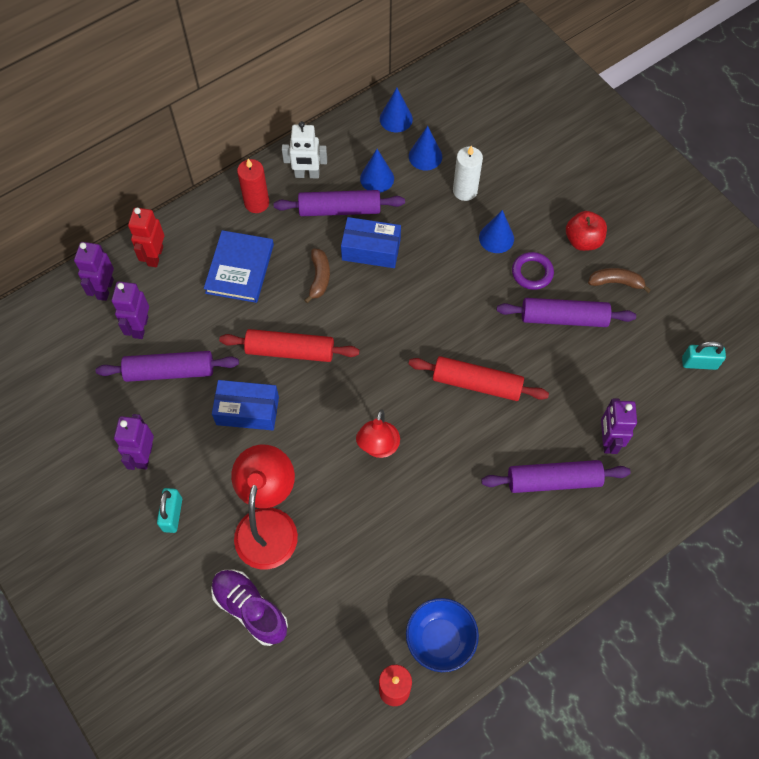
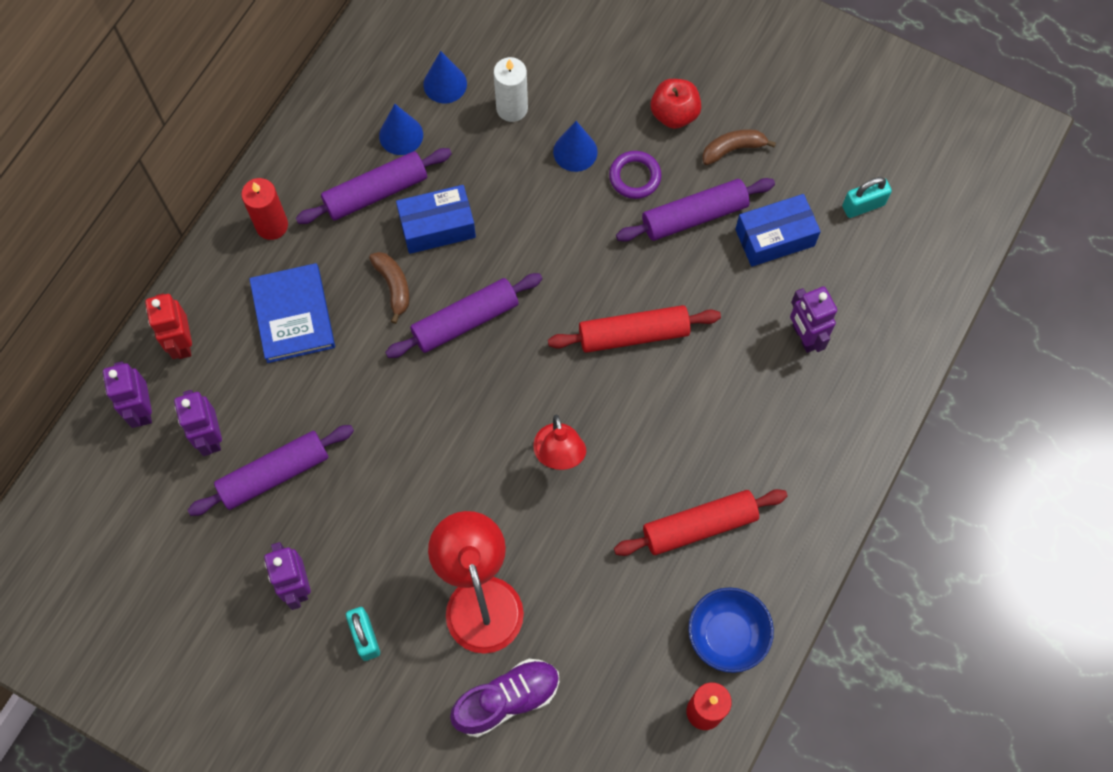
camera: 25 degrees left, 5 degrees up
purple shoe [211,570,288,646] -> purple shoe turned 135 degrees clockwise [450,659,559,737]
blue box [212,380,279,430] -> blue box moved to [735,194,821,267]
red rolling pin [219,329,359,362] -> red rolling pin moved to [614,489,788,556]
white robot [282,121,327,179] -> none
blue cone [380,88,413,132] -> none
purple rolling pin [481,460,631,493] -> purple rolling pin moved to [385,273,542,358]

